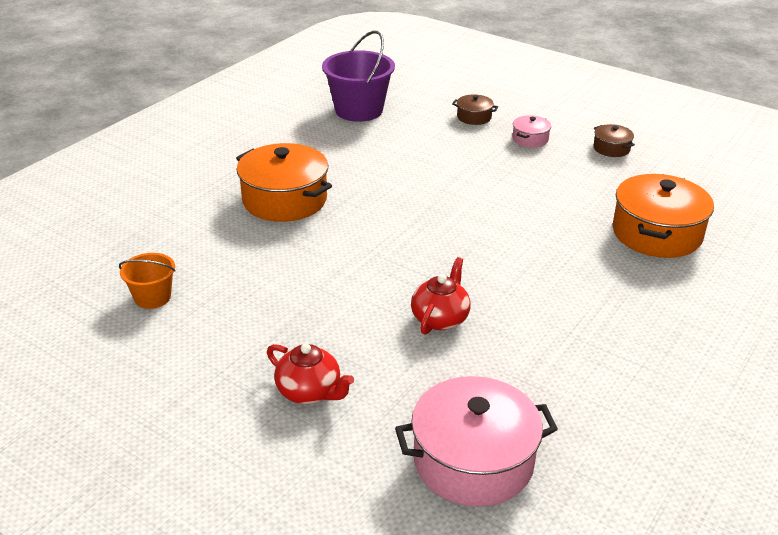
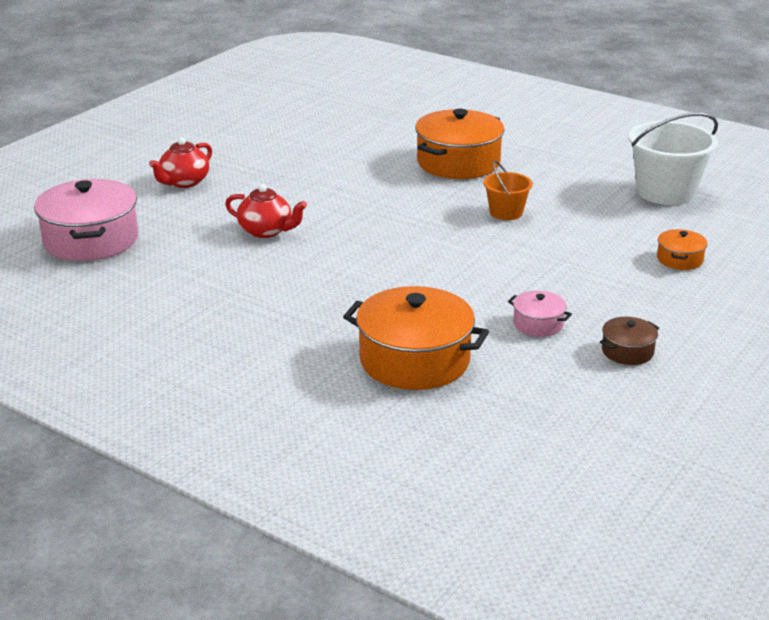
camera: 90 degrees right, 5 degrees down
orange bucket [119,253,176,309] -> orange bucket moved to [483,161,533,220]
purple bucket [322,31,395,122] -> white bucket [629,113,718,205]
brown pot [452,94,498,125] -> orange pot [657,229,707,270]
pink pot [513,115,551,148] -> pink pot moved to [508,291,572,337]

